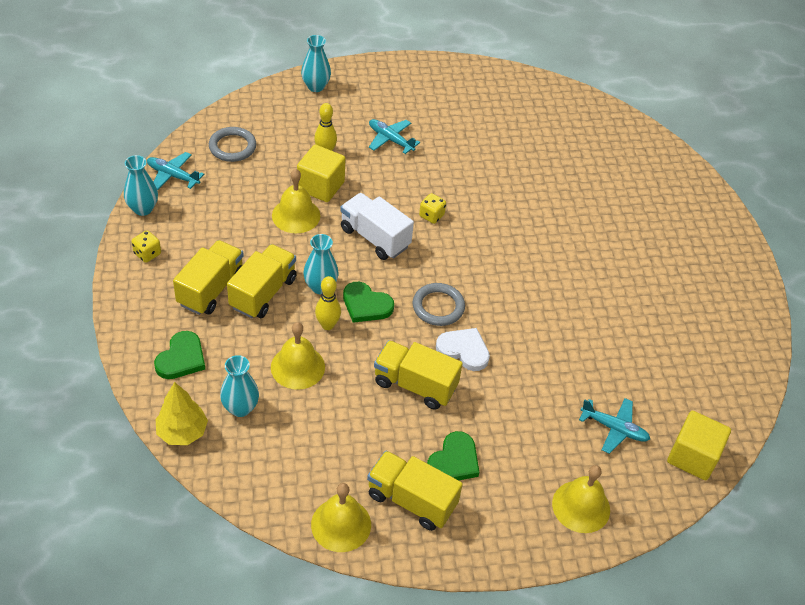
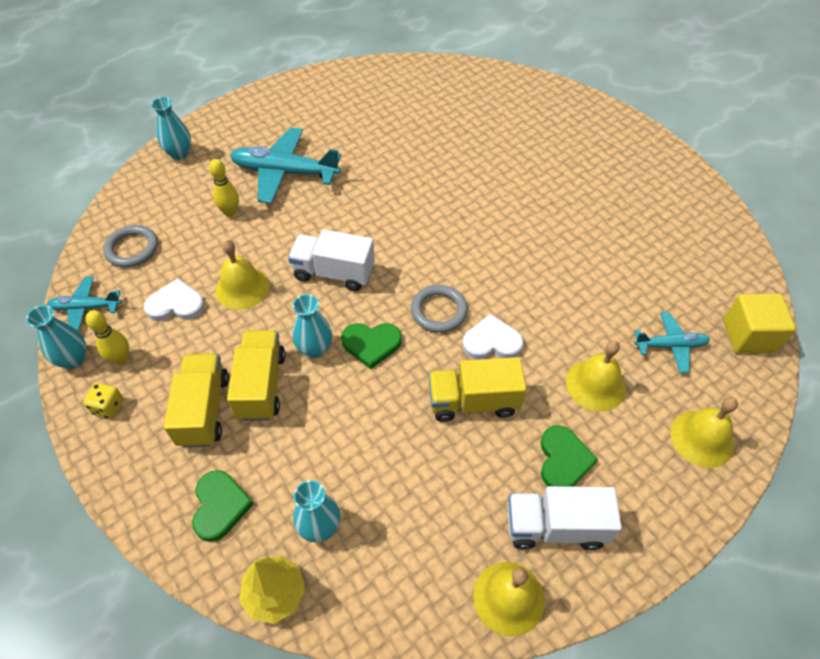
camera: 25 degrees left, 5 degrees up
yellow bell [271,322,325,390] -> yellow bell moved to [566,341,626,411]
yellow cube [297,145,346,202] -> none
yellow bowling pin [315,276,341,330] -> yellow bowling pin moved to [86,310,129,365]
yellow truck [367,451,463,531] -> white truck [508,486,622,550]
turquoise plane [369,119,420,154] -> turquoise plane [230,127,341,204], size x1.80
yellow dice [419,193,446,224] -> none
none -> white heart [144,278,205,321]

